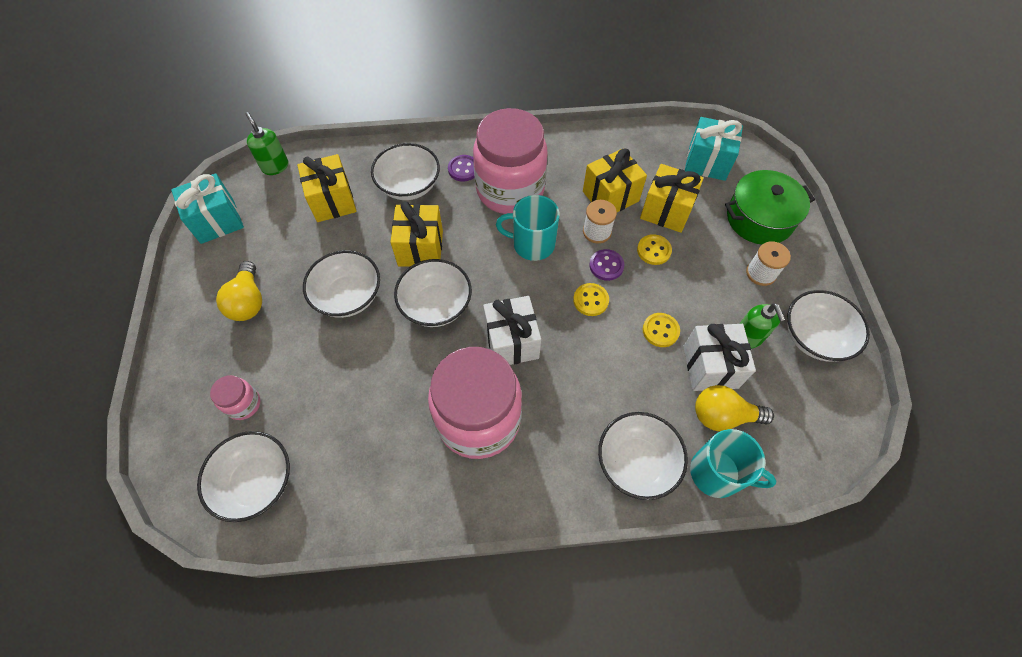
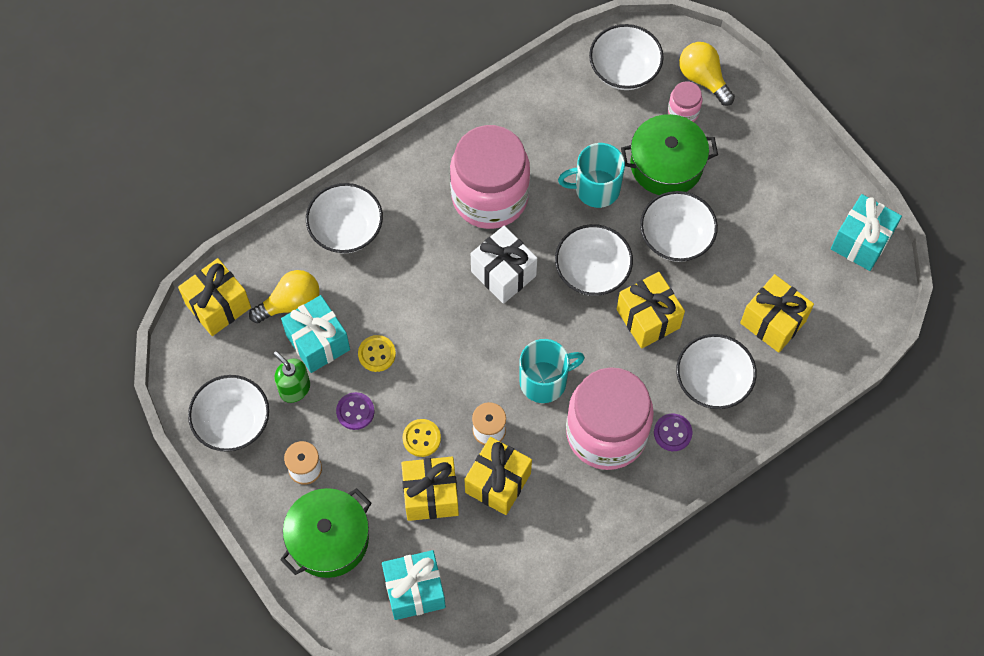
camera: 150 degrees right, 5 degrees up
yellow light bulb [216,261,262,321] -> yellow light bulb moved to [679,42,735,106]
green soap dispenser [245,112,288,175] -> none
yellow button [573,283,609,316] -> none
purple button [589,249,624,281] -> purple button moved to [336,392,374,430]
white gift [683,324,756,391] -> turquoise gift [281,295,350,373]
turquoise mug [690,429,776,498] -> turquoise mug moved to [558,143,625,208]
none -> yellow gift [178,258,251,336]
none -> green pot [621,114,718,195]

